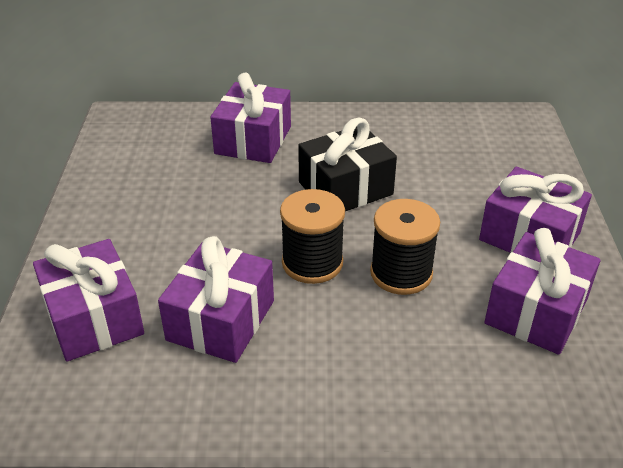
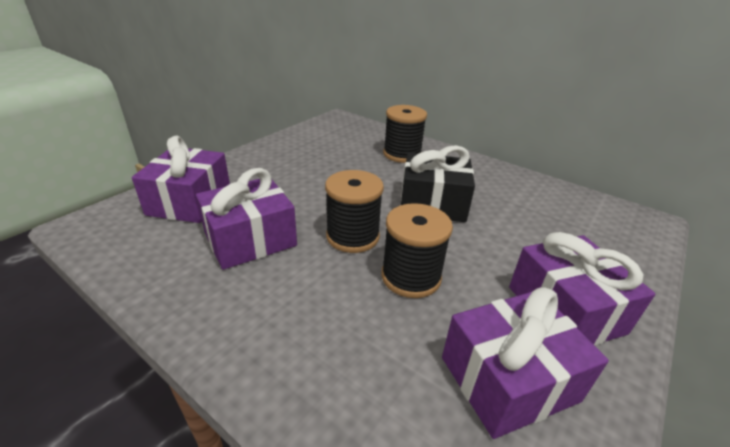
camera: 35 degrees right, 5 degrees down
purple gift [210,73,291,163] -> black spool [383,105,427,163]

